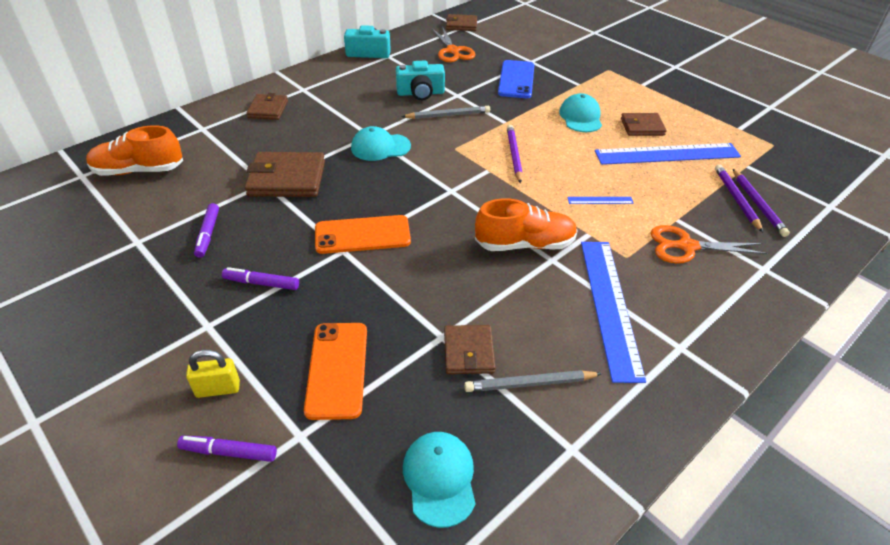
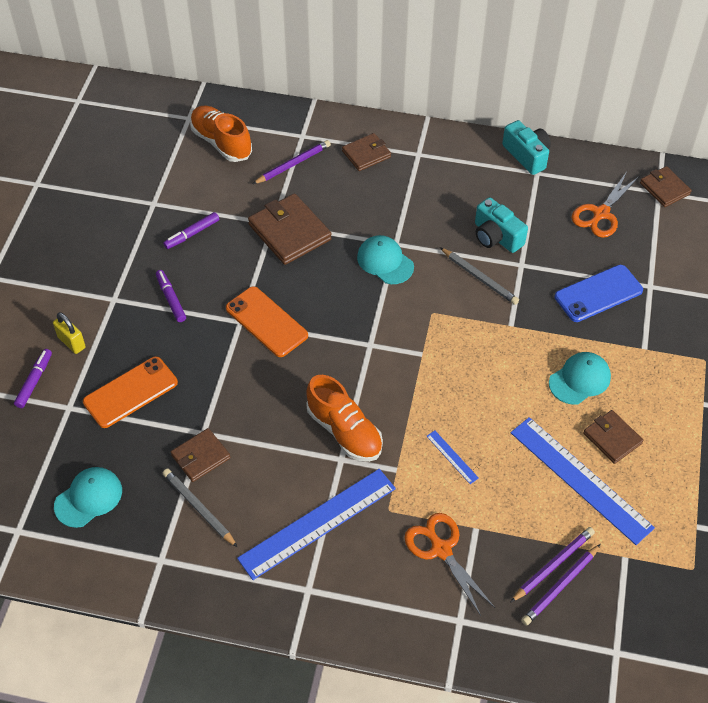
camera: 55 degrees right, 10 degrees up
purple marker [177,436,277,462] -> purple marker turned 45 degrees clockwise [14,349,52,408]
purple pencil [507,125,523,184] -> purple pencil moved to [253,140,331,184]

